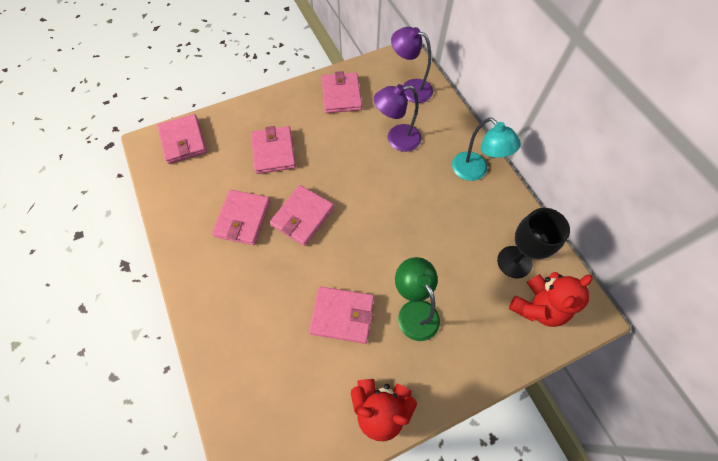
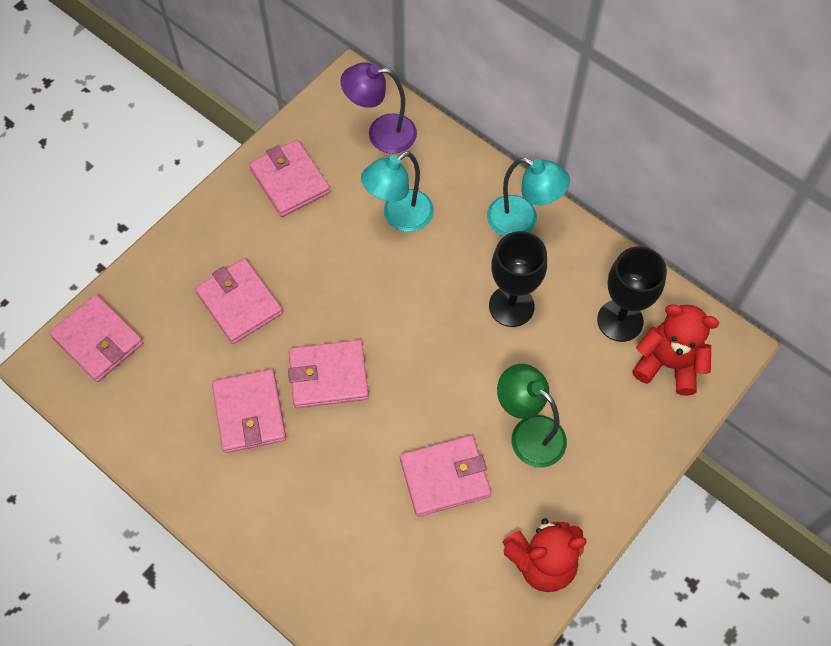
camera: 25 degrees left, 0 degrees up
pink wallet [269,185,334,246] -> pink wallet turned 75 degrees clockwise [288,340,369,408]
purple lamp [374,84,422,152] -> turquoise lamp [361,151,434,232]
red teddy bear [509,272,592,327] -> red teddy bear turned 90 degrees counterclockwise [632,305,719,396]
none -> black goblet [489,231,547,327]

